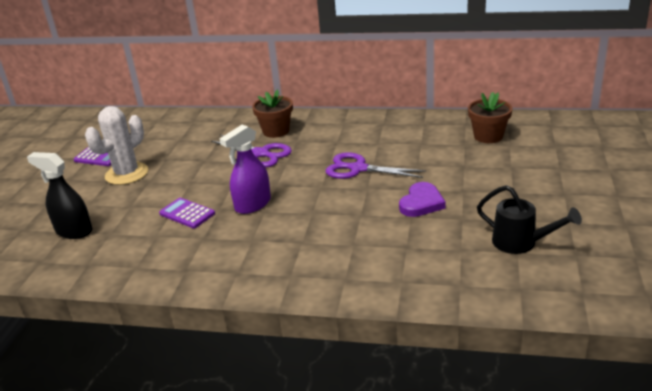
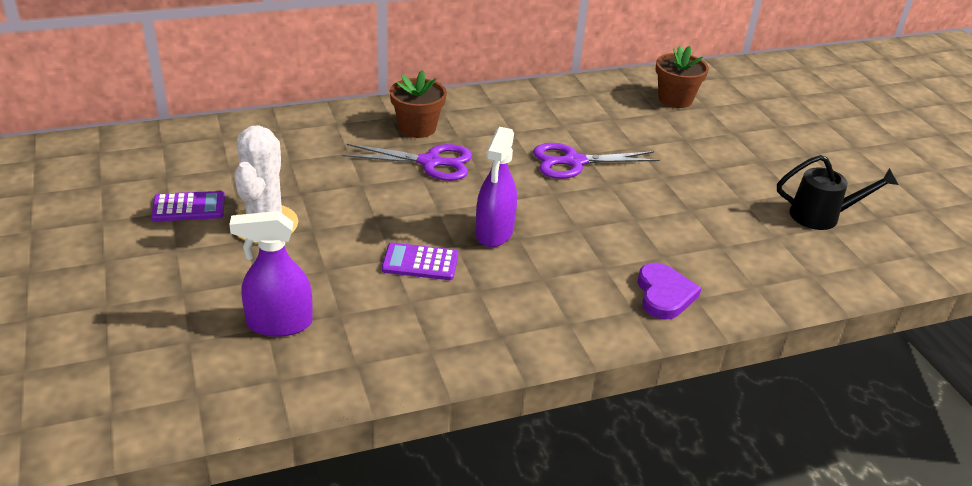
camera: 35 degrees left, 5 degrees up
black spray bottle [27,152,93,239] -> purple spray bottle [229,211,313,337]
purple heart [399,182,446,217] -> purple heart moved to [638,263,701,320]

